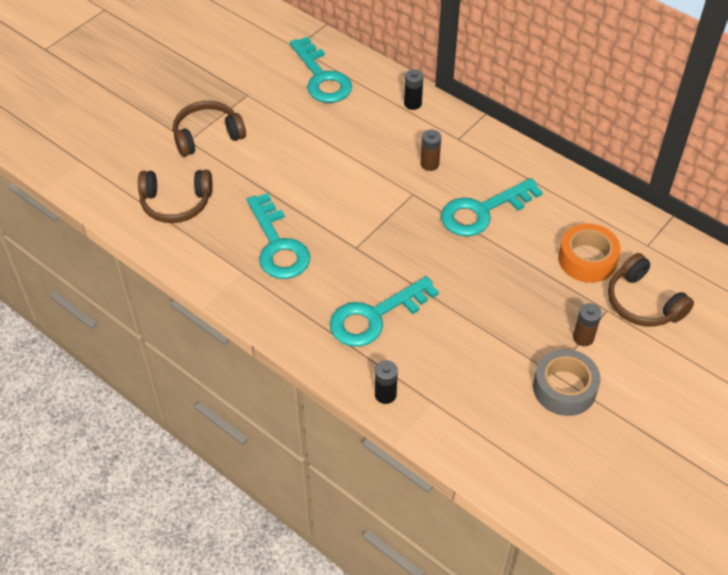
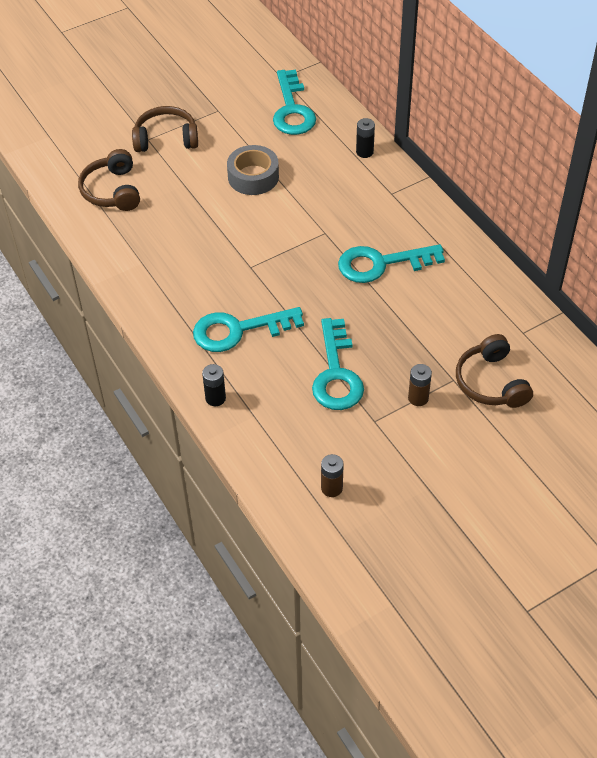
camera: 20 degrees right, 0 degrees up
brown headphones [138,170,213,223] -> brown headphones turned 60 degrees clockwise [78,149,140,211]
turquoise key [247,193,310,279] -> turquoise key moved to [312,318,364,410]
brown battery [420,129,441,171] -> brown battery moved to [321,454,344,497]
grey tape [533,349,601,416] -> grey tape moved to [227,145,279,195]
orange tape [558,223,621,283] -> none

